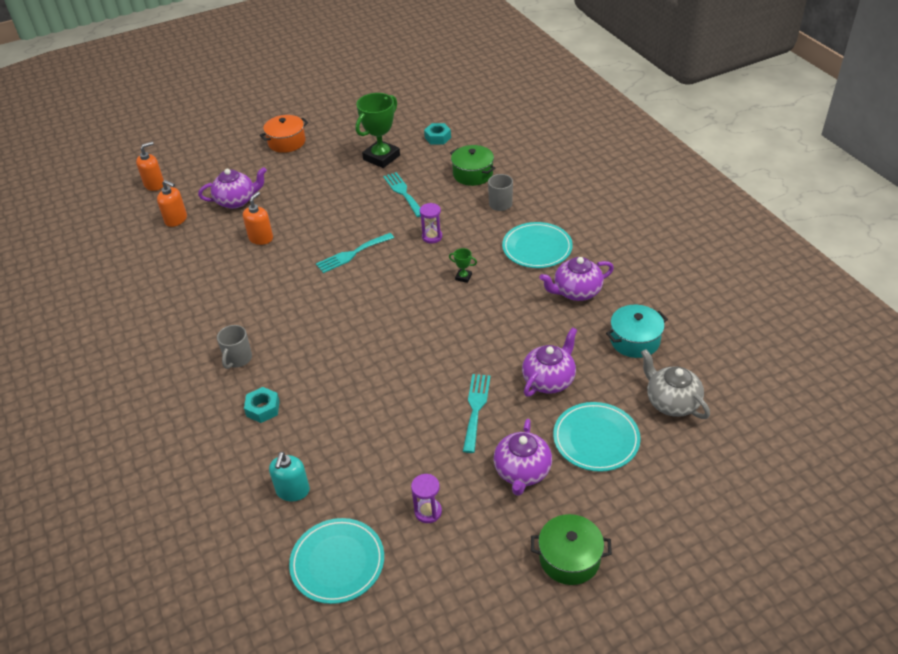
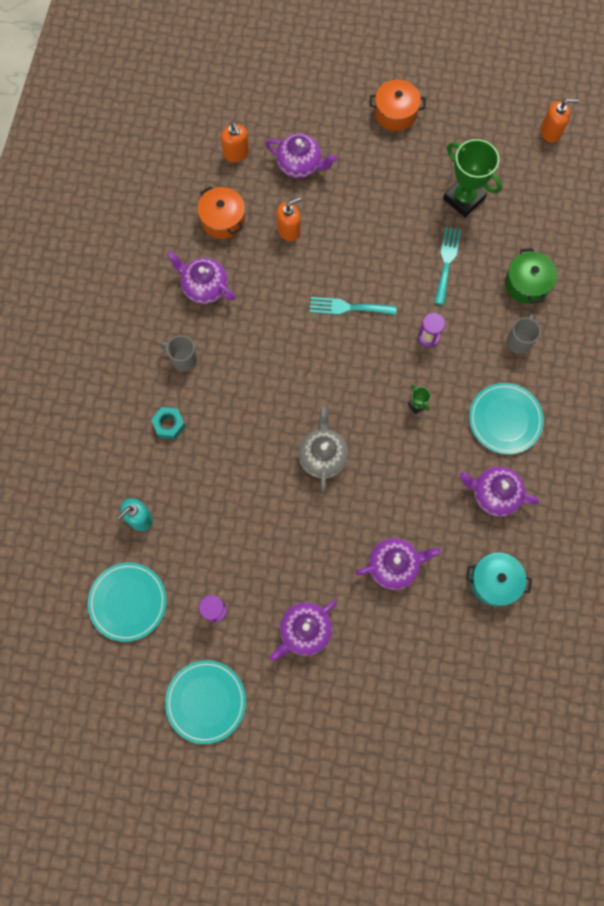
camera: 35 degrees right, 30 degrees up
orange soap dispenser [136,142,164,191] -> orange soap dispenser moved to [541,99,579,143]
grey mug [217,325,252,369] -> grey mug turned 60 degrees clockwise [160,335,197,371]
green trophy [356,93,400,168] -> green trophy turned 60 degrees clockwise [443,139,502,217]
turquoise nut [424,123,451,145] -> none
turquoise fork [463,374,491,453] -> none
green pot [531,514,612,585] -> none
turquoise plate [553,402,641,472] -> turquoise plate moved to [165,660,246,744]
grey teapot [641,349,710,419] -> grey teapot moved to [298,407,348,491]
none -> purple teapot [167,251,236,304]
none -> orange pot [197,186,245,239]

